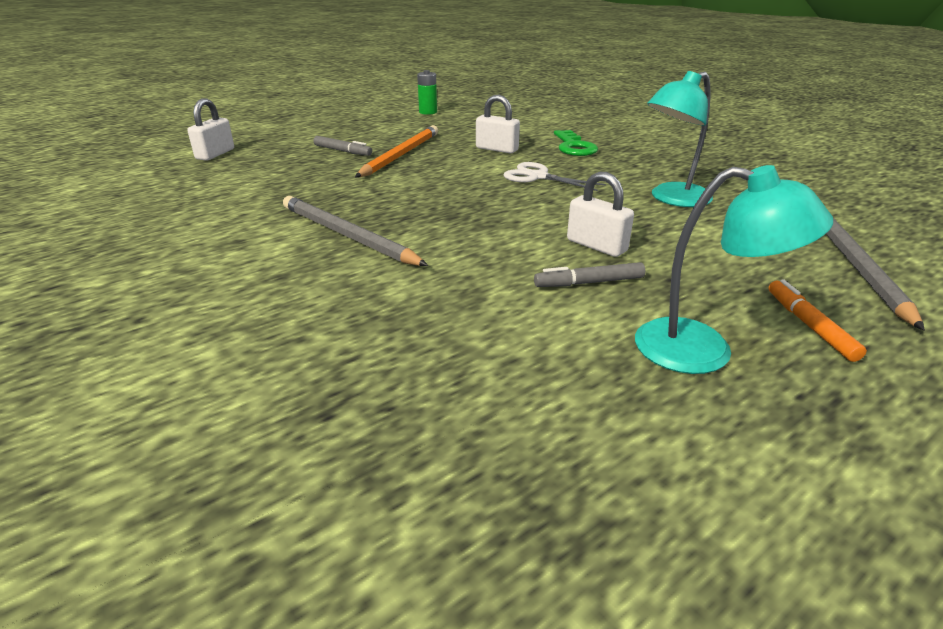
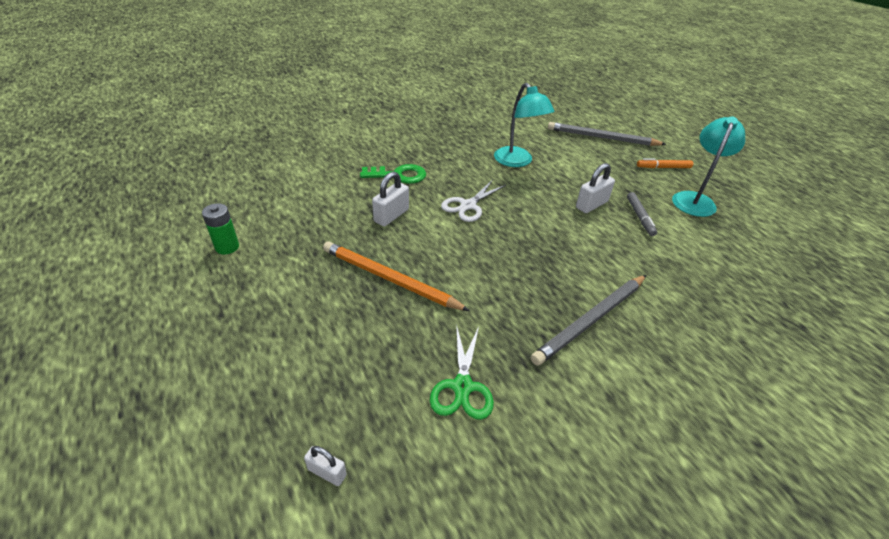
camera: 85 degrees left, 10 degrees up
white padlock [187,98,234,161] -> white padlock [304,446,347,486], size x0.60
grey marker [313,136,372,156] -> none
none -> green scissors [430,324,494,420]

